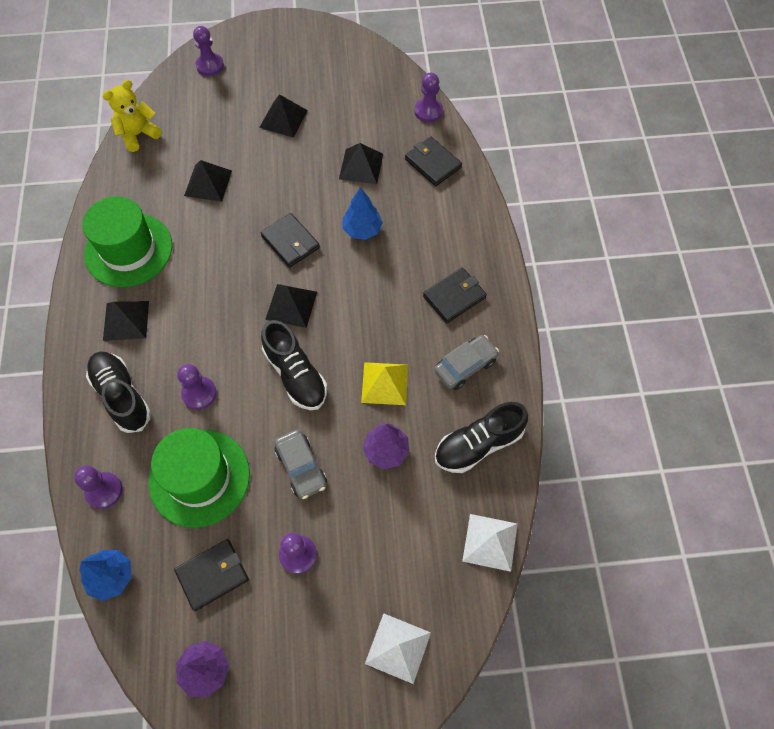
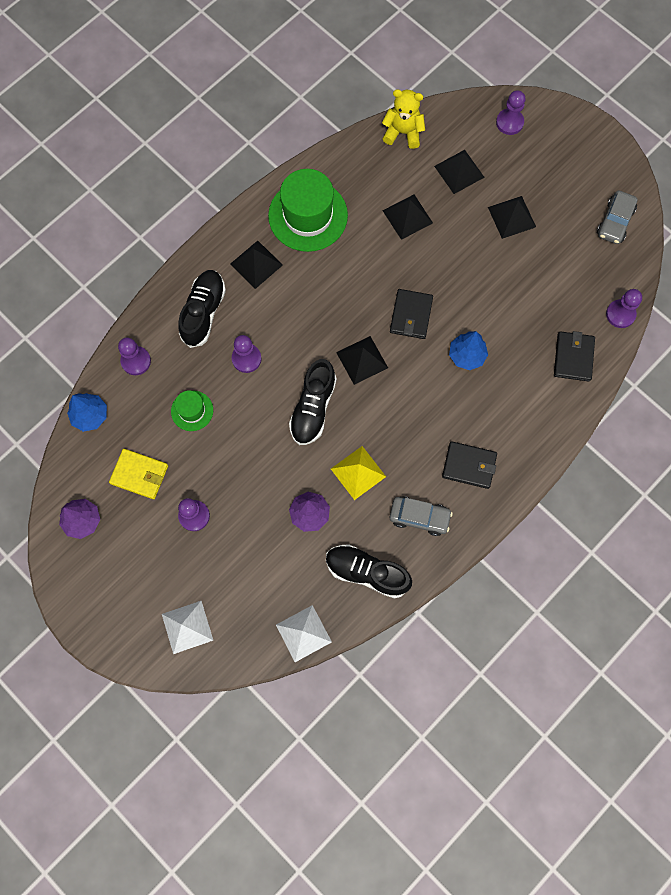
camera: 50 degrees right, 10 degrees up
green hat [149,428,250,528] -> green hat [171,390,213,431], size x0.50
black wallet [174,539,249,611] -> yellow wallet [109,449,168,499]
grey car [274,429,327,499] -> grey car moved to [597,191,638,244]
black pyramid [339,143,383,184] -> black pyramid moved to [434,150,485,194]

